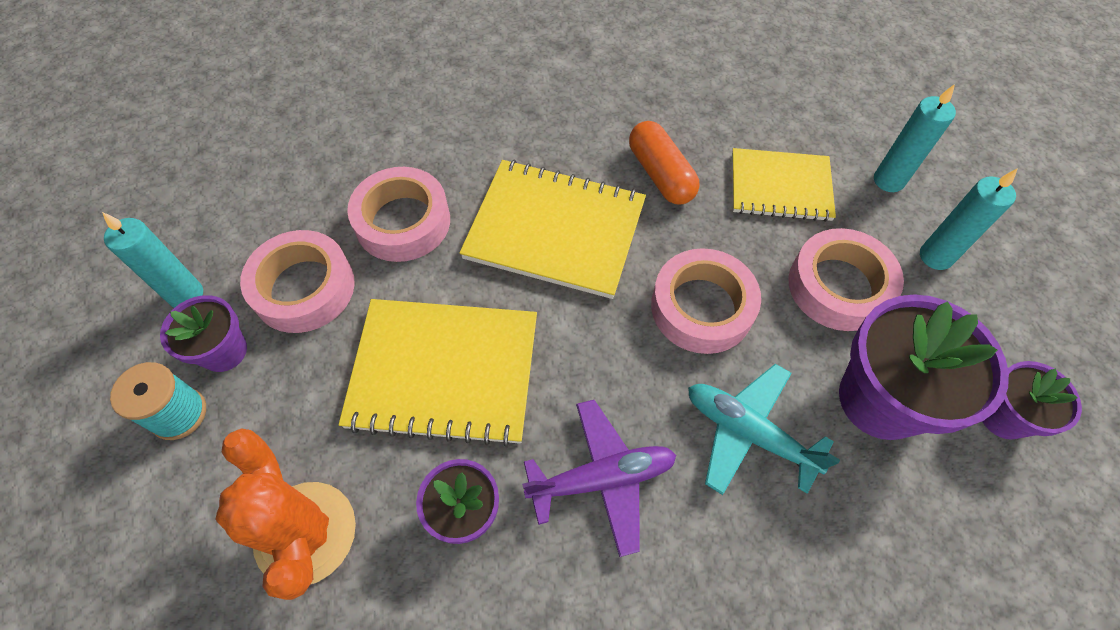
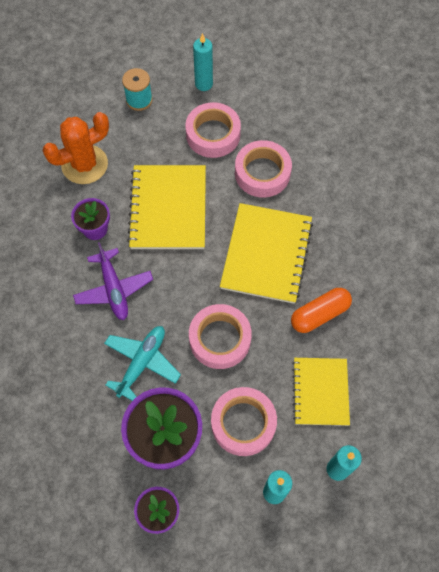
camera: 85 degrees right, 5 degrees up
purple flower pot [160,295,247,372] -> none

